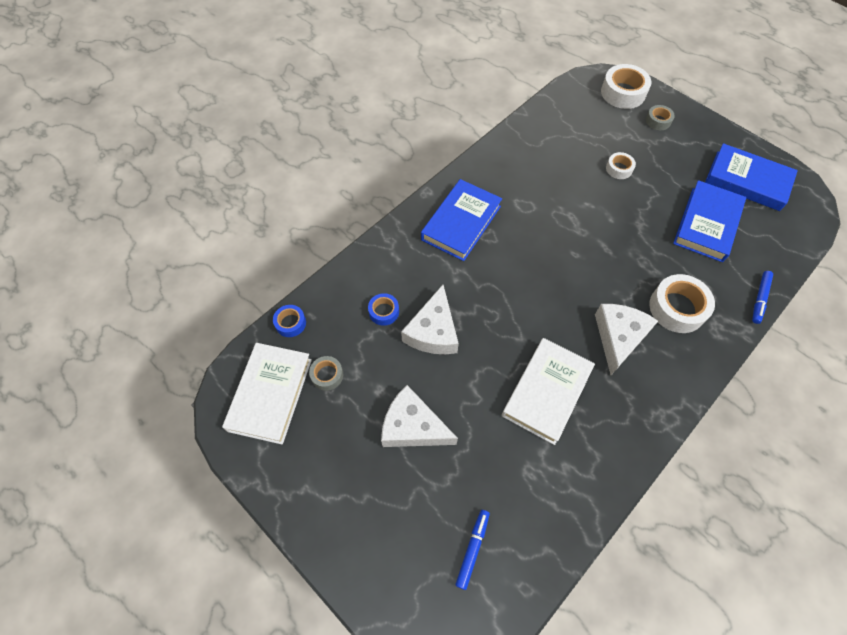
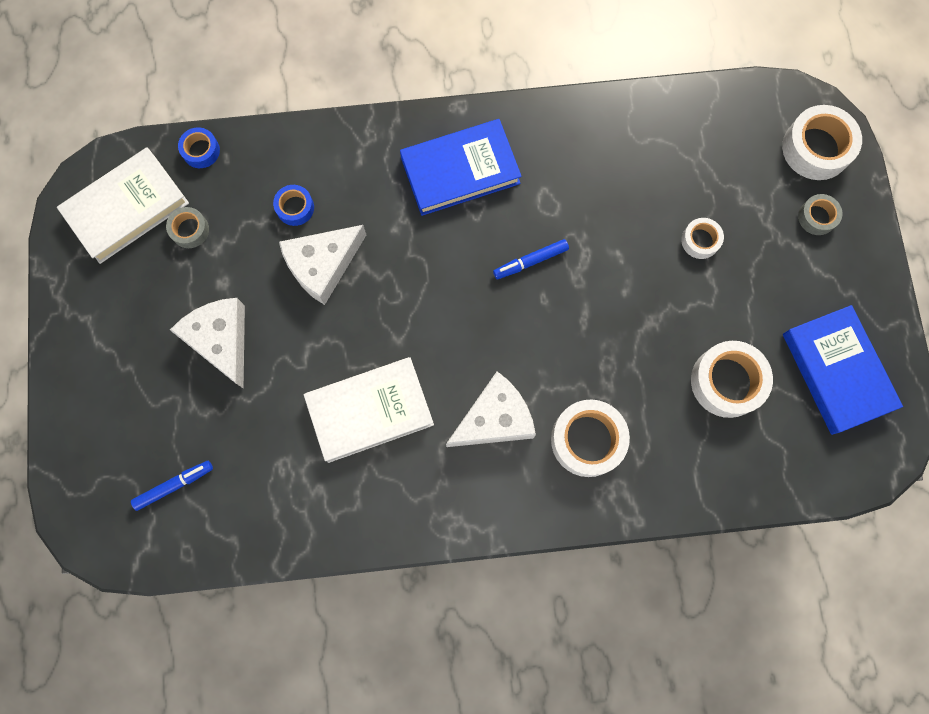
camera: 40 degrees right, 15 degrees up
blue book [673,180,746,262] -> white tape [691,341,773,418]
blue marker [752,271,773,324] -> blue marker moved to [493,239,569,279]

